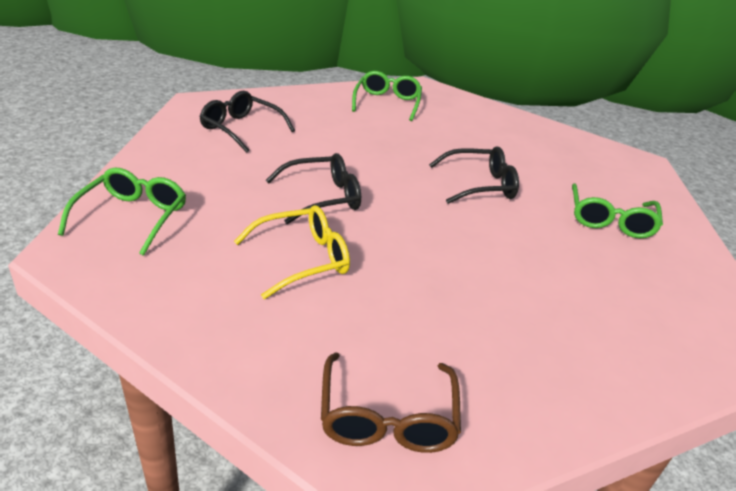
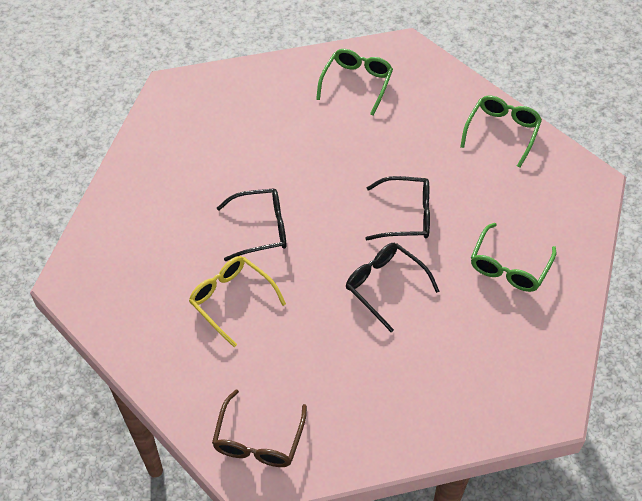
camera: 15 degrees right, 20 degrees up
green glasses [58,167,186,256] -> green glasses moved to [460,96,542,168]
black glasses [199,91,295,153] -> black glasses moved to [346,243,439,332]
yellow glasses [234,205,350,299] -> yellow glasses turned 120 degrees counterclockwise [189,256,286,347]

